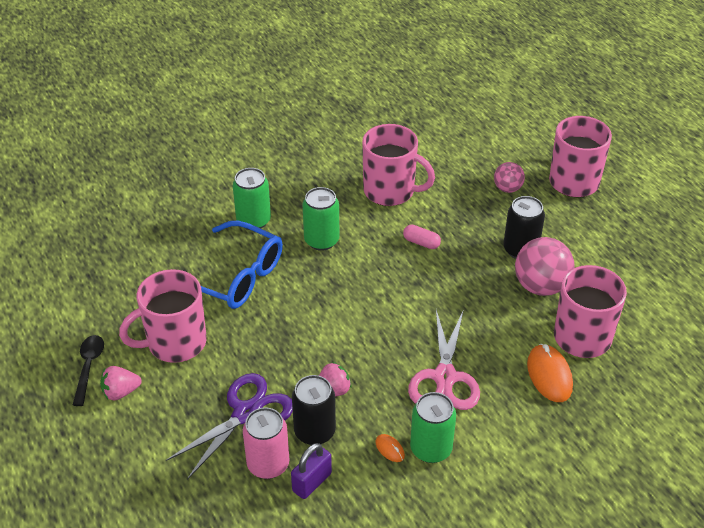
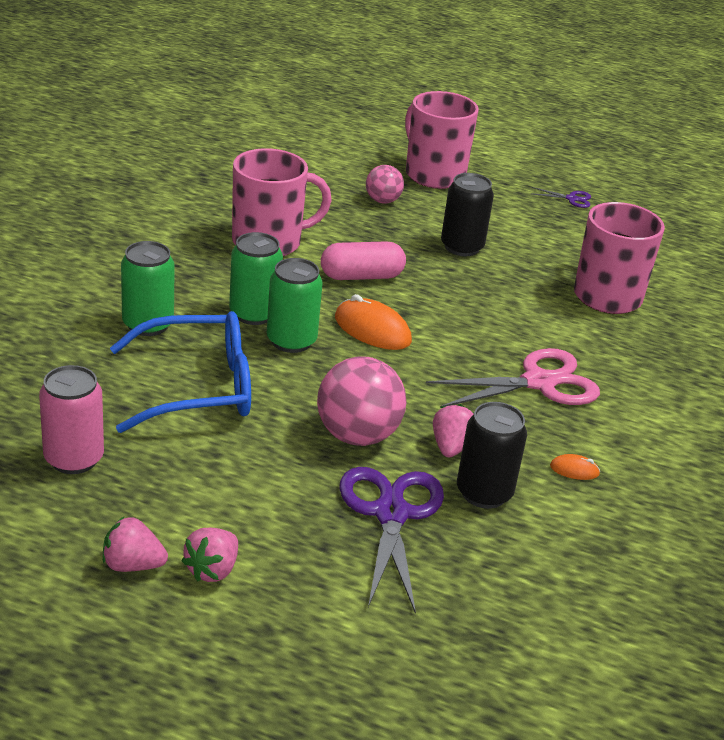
camera: 45 degrees left, 10 degrees down
black spoon [73,335,104,406] -> pink strawberry [103,516,168,572]
pink mug [119,269,207,363] -> none
pink can [243,407,289,479] -> pink can moved to [39,365,104,474]
purple padlock [291,443,332,499] -> none
pink capsule [403,225,441,249] -> pink capsule [321,241,406,280], size x1.64
pink scissors [408,309,480,410] -> pink scissors turned 75 degrees counterclockwise [426,348,600,408]
green can [410,392,456,463] -> green can moved to [267,258,323,353]
pink ball [515,237,575,296] -> pink ball moved to [317,356,407,446]
orange mouse [527,344,573,402] -> orange mouse moved to [335,294,412,350]
none -> purple scissors [531,187,591,208]

